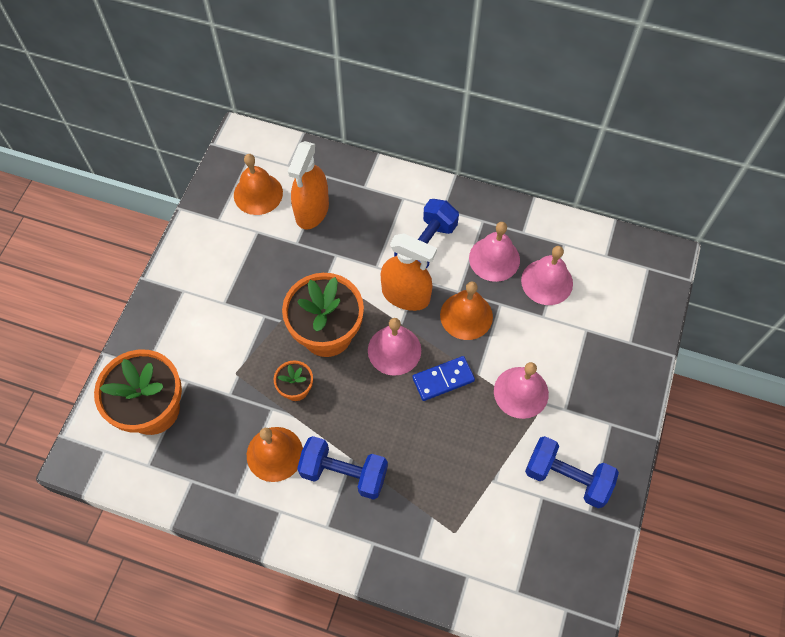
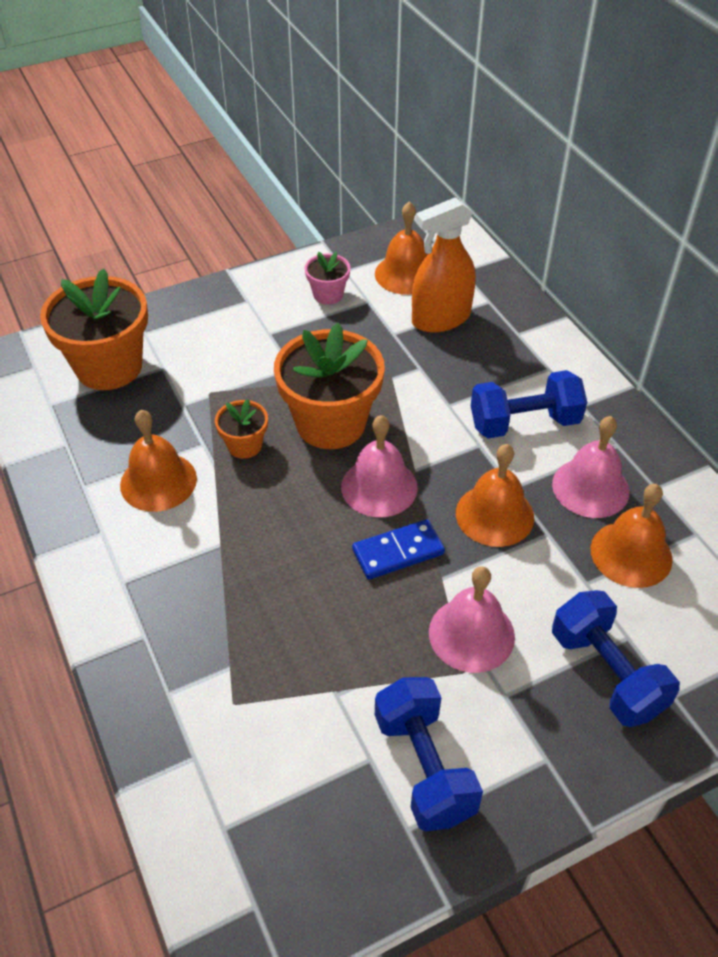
camera: 45 degrees right, 15 degrees down
blue dumbbell [297,436,388,500] -> blue dumbbell moved to [552,590,680,727]
orange spray bottle [381,234,437,311] -> none
blue domino [412,356,475,401] -> blue domino turned 45 degrees counterclockwise [352,519,445,580]
pink bell [521,246,573,305] -> orange bell [591,484,673,588]
none -> pink flower pot [305,251,351,305]

